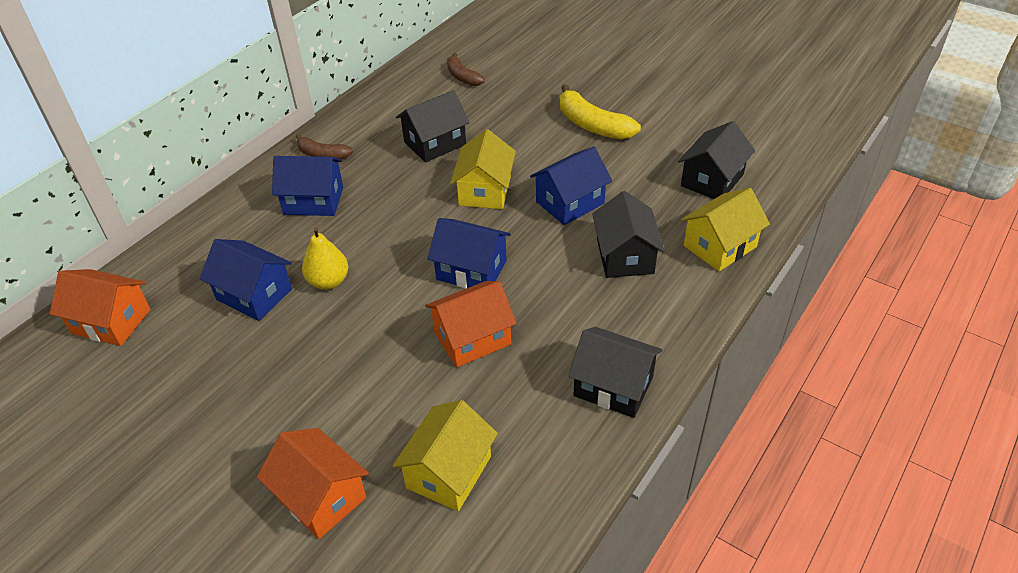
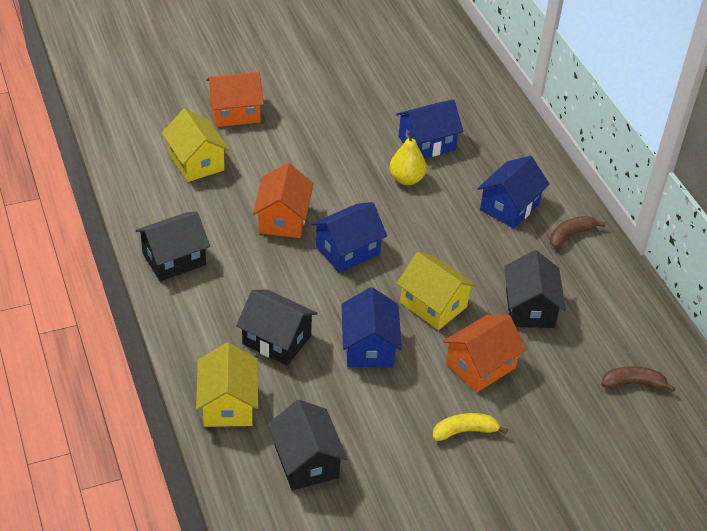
camera: 120 degrees right, 0 degrees up
orange house [50,269,151,346] -> orange house moved to [443,315,526,393]
yellow banana [560,84,641,140] -> yellow banana [433,413,508,441], size x0.62

